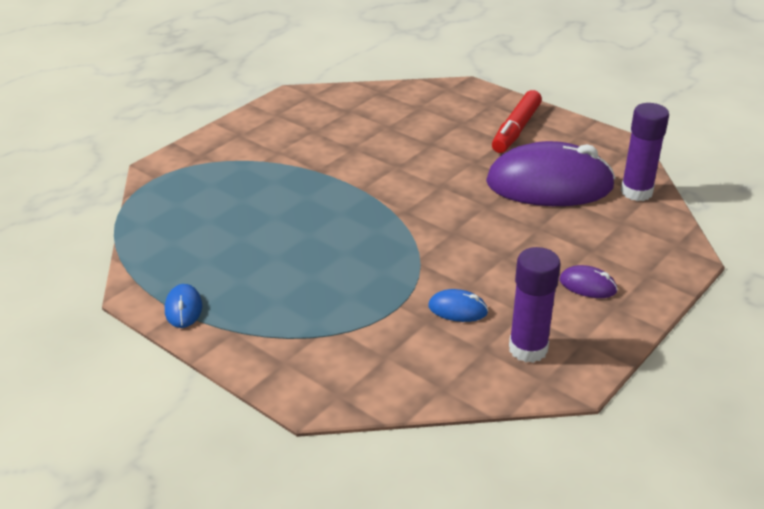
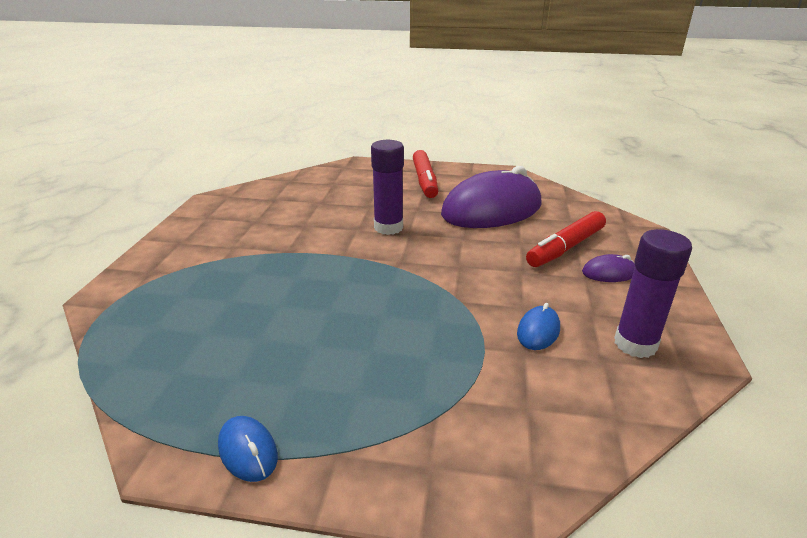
camera: 30 degrees left, 5 degrees down
blue mouse [428,289,488,322] -> blue mouse turned 45 degrees counterclockwise [517,303,560,350]
purple glue stick [621,103,669,201] -> purple glue stick moved to [371,140,404,235]
none -> red marker [526,211,606,267]

